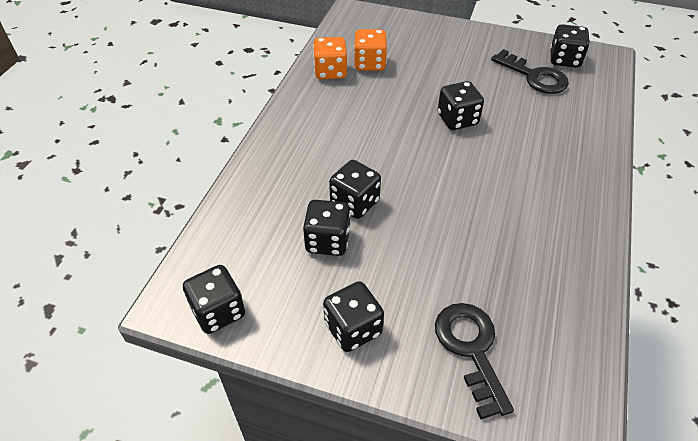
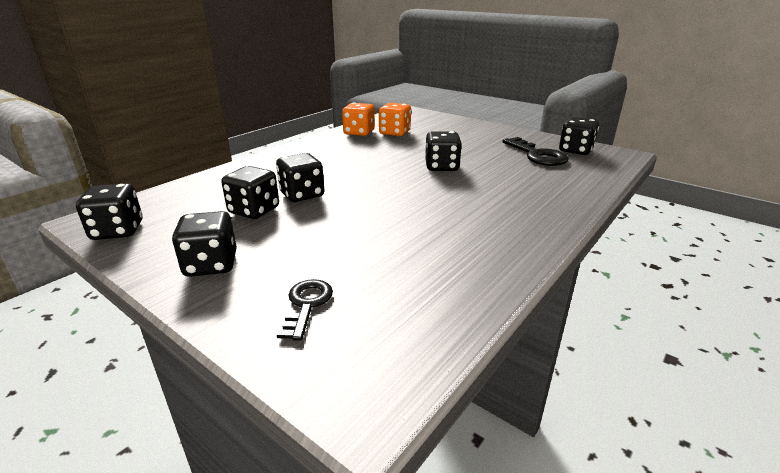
camera: 20 degrees right, 20 degrees down
black key [435,303,514,419] -> black key [277,279,333,341], size x0.63

